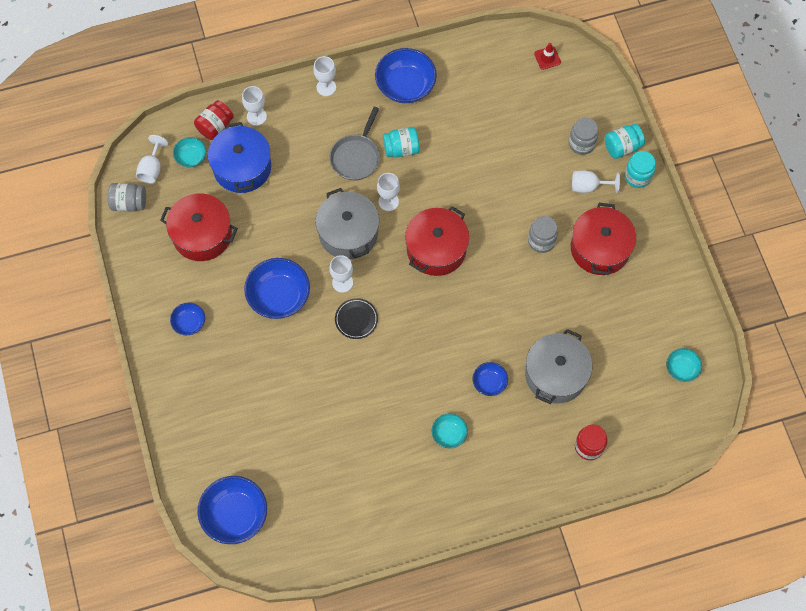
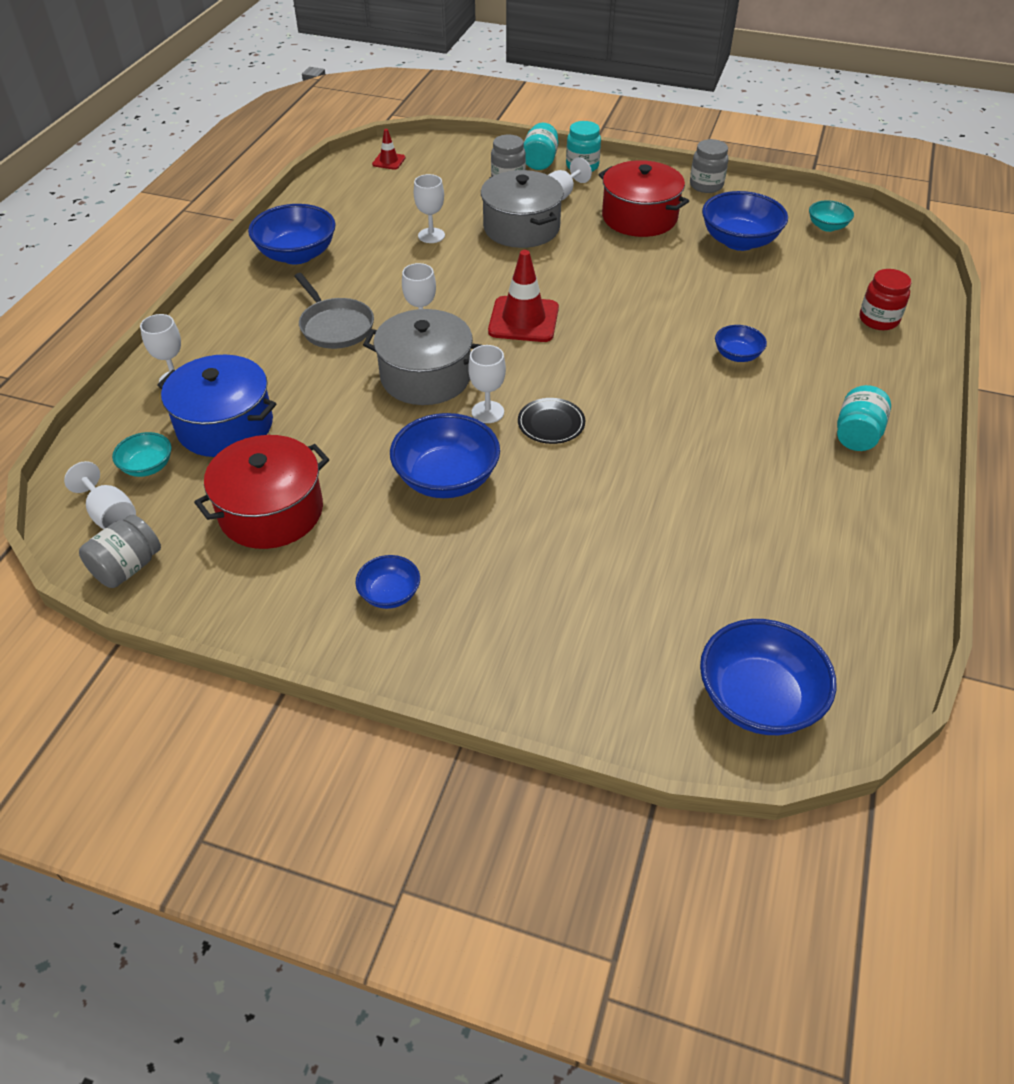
camera: 55 degrees left, 20 degrees down
red jar [194,100,234,140] -> none
white goblet [313,56,336,96] -> white goblet moved to [414,174,445,243]
turquoise jar [383,127,420,158] -> turquoise jar moved to [837,385,891,451]
red pot [405,206,469,276] -> red traffic cone [488,250,559,342]
turquoise bowl [432,414,468,448] -> none
grey pot [525,329,593,404] -> grey pot moved to [481,170,564,248]
grey jar [528,216,558,253] -> grey jar moved to [690,139,729,193]
none -> blue bowl [702,191,788,251]

